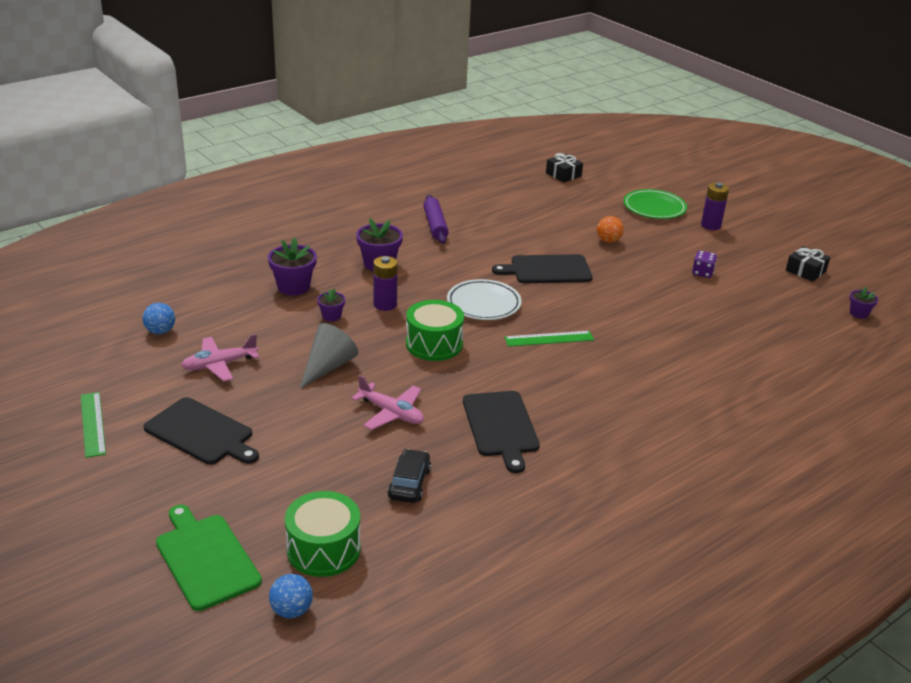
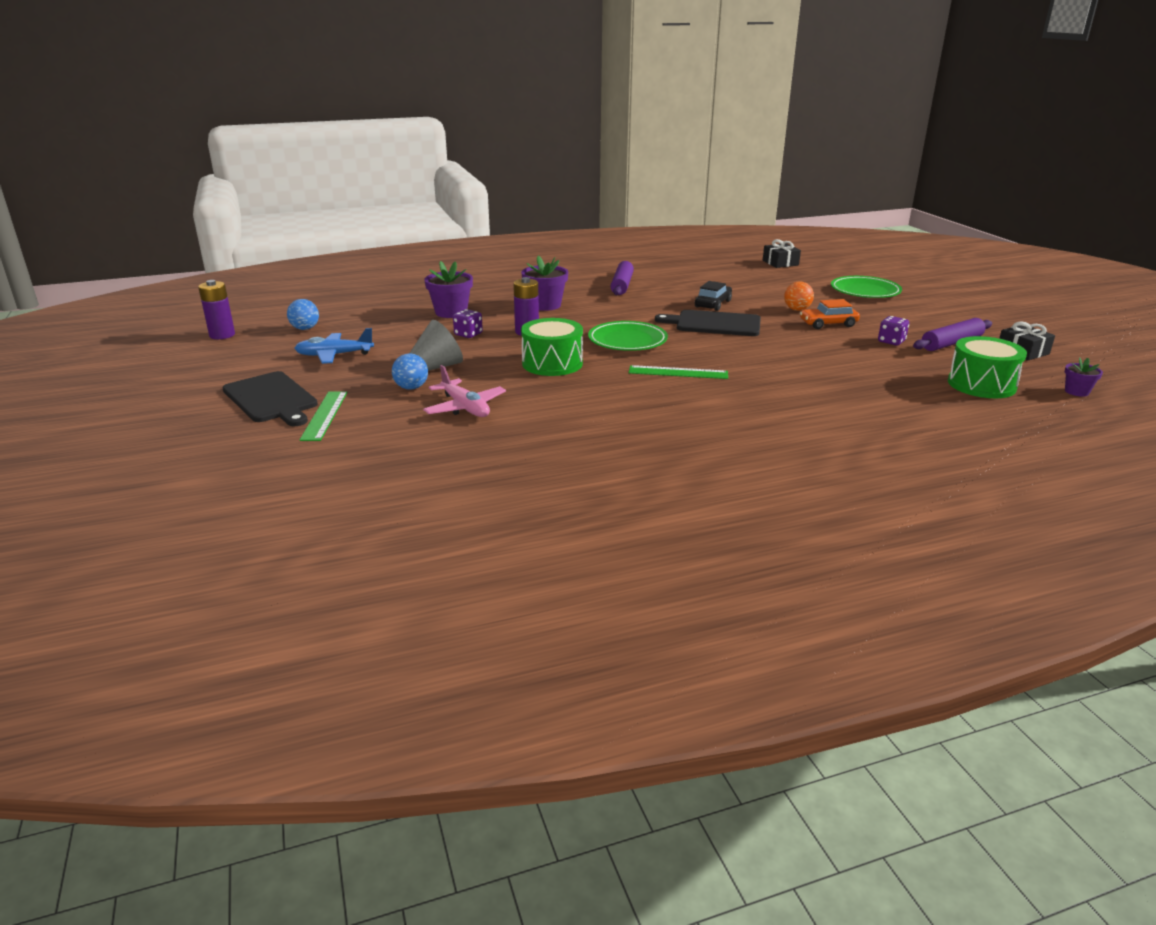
camera: 20 degrees right, 5 degrees down
green ruler [81,392,106,458] -> green ruler moved to [300,391,348,441]
green cutting board [156,505,262,611] -> none
pink plane [181,334,259,381] -> blue plane [294,328,374,364]
blue ball [269,574,313,618] -> blue ball moved to [392,354,428,390]
green drum [285,491,361,577] -> green drum moved to [948,336,1027,398]
purple flower pot [317,289,345,322] -> purple dice [453,309,483,338]
black car [387,449,431,503] -> black car moved to [695,281,732,311]
white plate [447,279,522,320] -> green plate [588,321,668,351]
black cutting board [463,391,540,473] -> none
purple battery [701,182,729,230] -> purple battery moved to [198,280,235,339]
none -> orange car [800,299,860,329]
none -> purple rolling pin [913,318,992,351]

